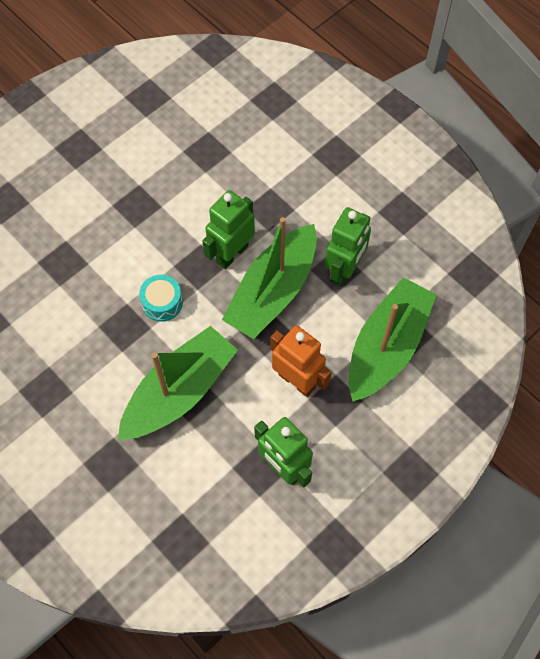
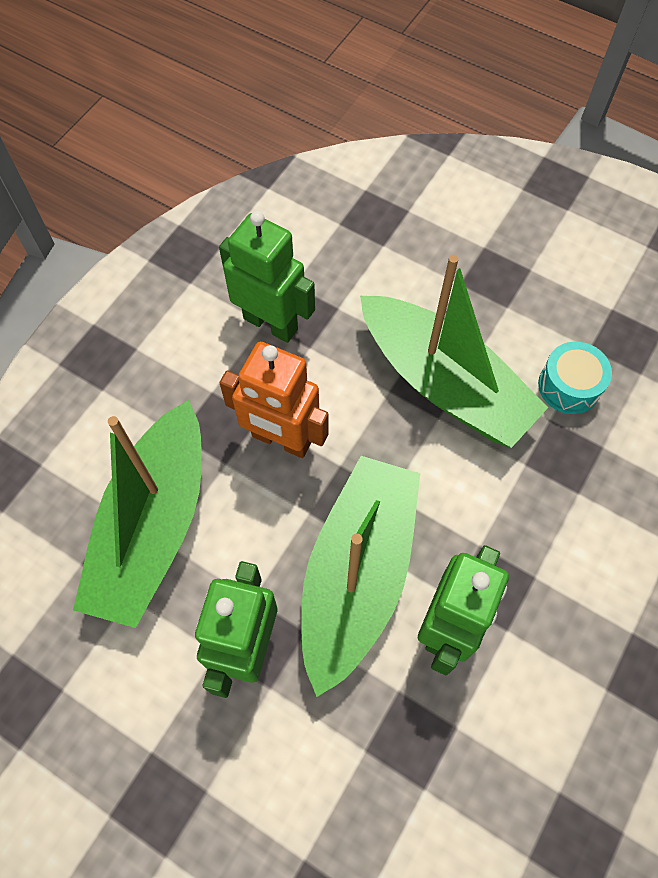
camera: 165 degrees right, 0 degrees up
green boat [118,326,238,440] -> green boat turned 75 degrees counterclockwise [360,255,549,448]
turquoise drum [139,275,183,322] -> turquoise drum moved to [538,341,612,414]

